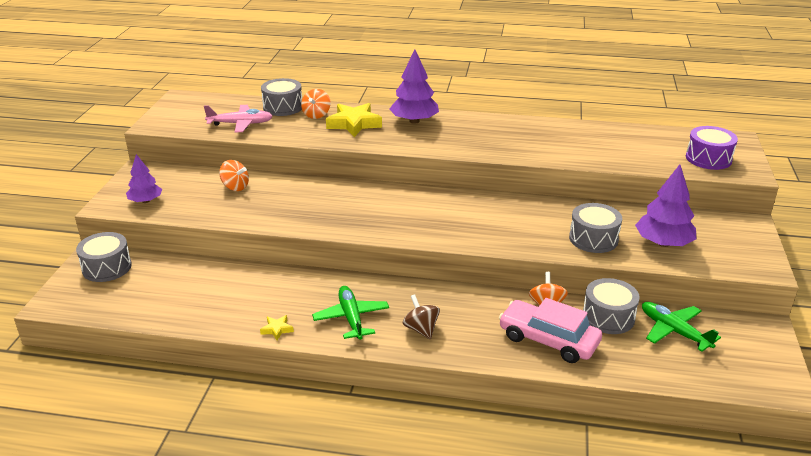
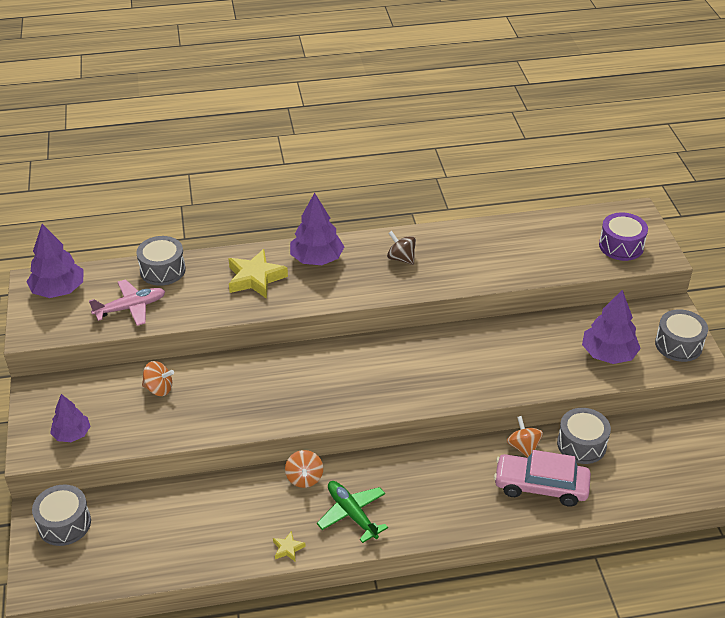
camera: 20 degrees left, 10 degrees up
orange spinning top [301,89,331,119] -> orange spinning top moved to [285,450,323,488]
brown spinning top [403,294,440,339] -> brown spinning top moved to [387,231,416,265]
grey drum [569,203,622,253] -> grey drum moved to [655,309,708,362]
green plane [642,302,721,352] -> none
none -> purple tree [26,224,84,298]

